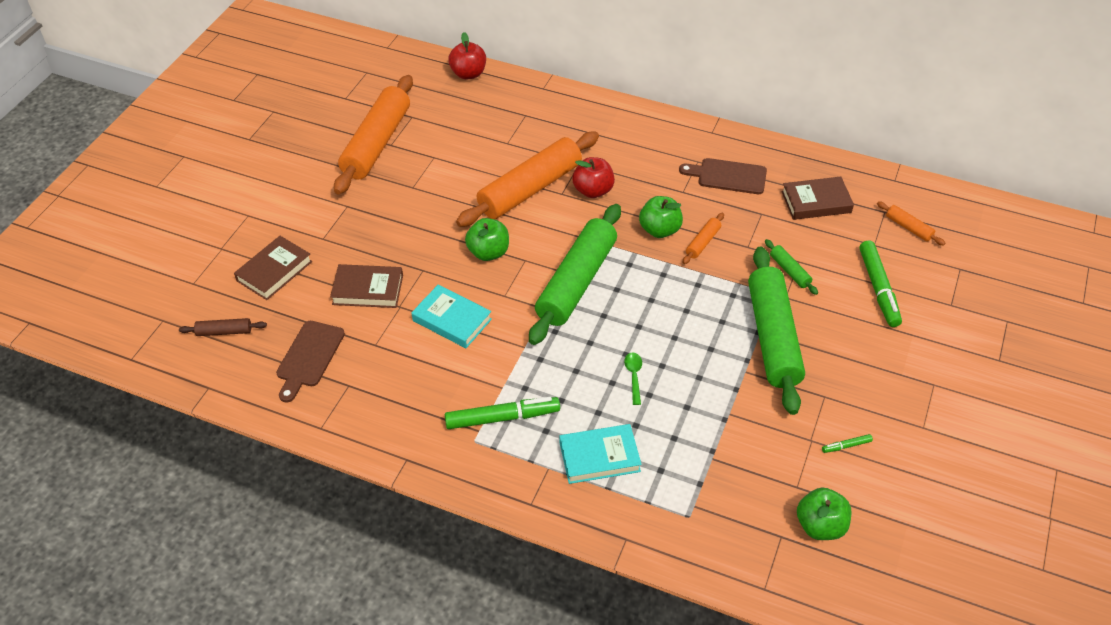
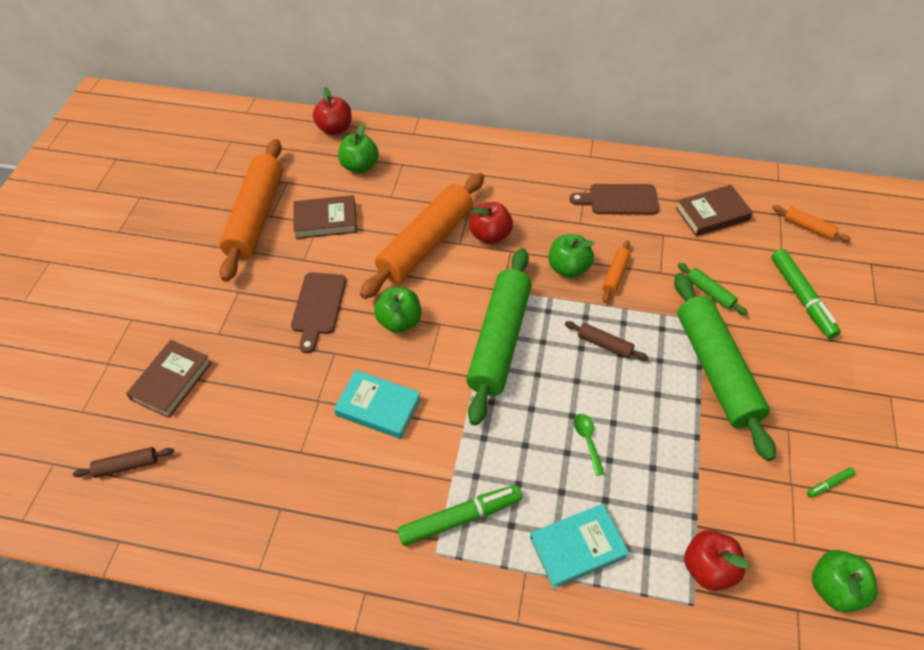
camera: 10 degrees left, 5 degrees up
brown cutting board [276,321,345,402] -> brown cutting board moved to [291,272,346,353]
brown book [330,264,403,308] -> brown book moved to [293,195,357,239]
none -> green apple [338,124,379,173]
none -> brown rolling pin [565,321,648,361]
none -> red apple [684,530,749,591]

